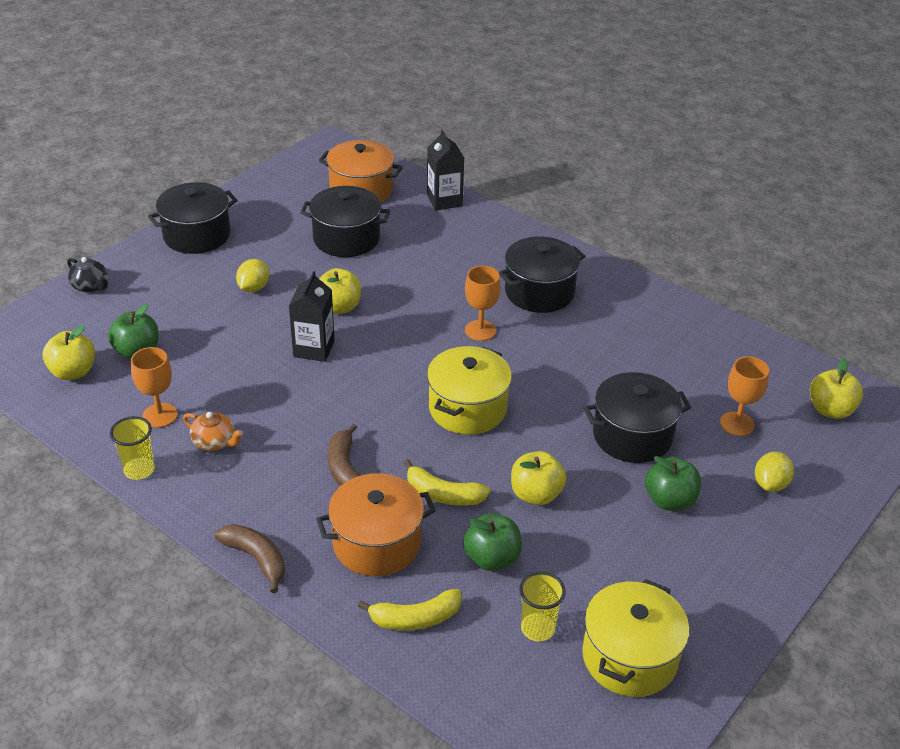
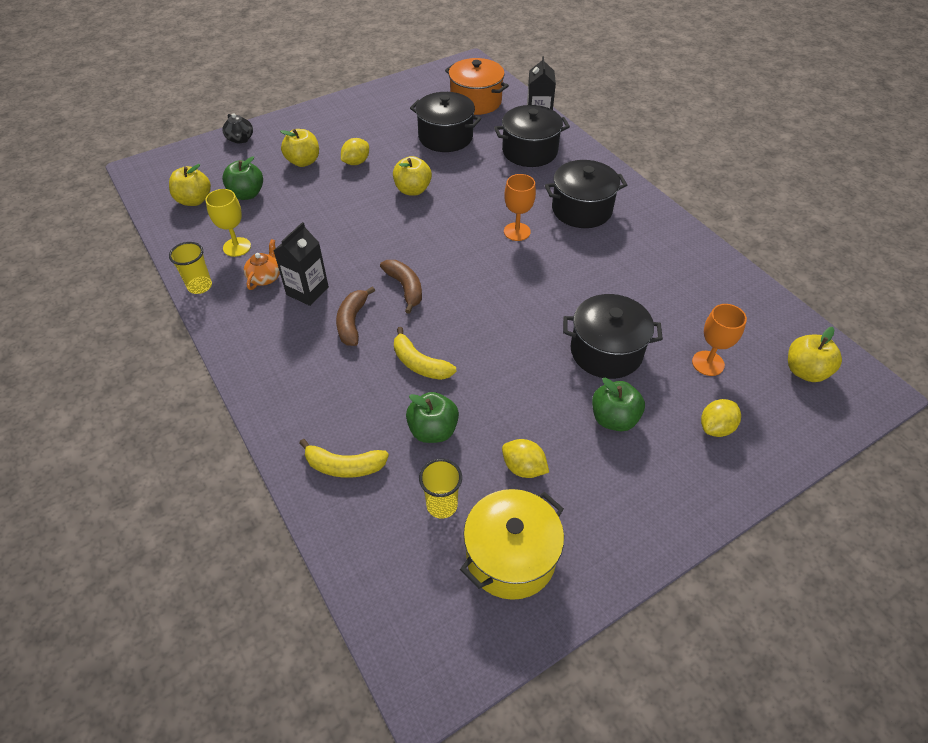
camera: 20 degrees right, 10 degrees up
orange goblet [131,347,177,428] -> yellow goblet [205,189,251,257]
black pot [148,182,238,254] -> black pot moved to [494,105,570,167]
orange teapot [183,412,243,451] -> orange teapot turned 120 degrees counterclockwise [244,239,280,290]
brown banana [214,524,285,593] -> brown banana moved to [380,260,422,314]
black carton [289,271,335,362] -> black carton moved to [274,222,329,306]
orange pot [316,473,436,576] -> none
yellow pot [427,346,512,435] -> none
yellow apple [511,451,567,505] -> yellow apple moved to [280,129,319,167]
none -> yellow lemon [502,439,549,478]

